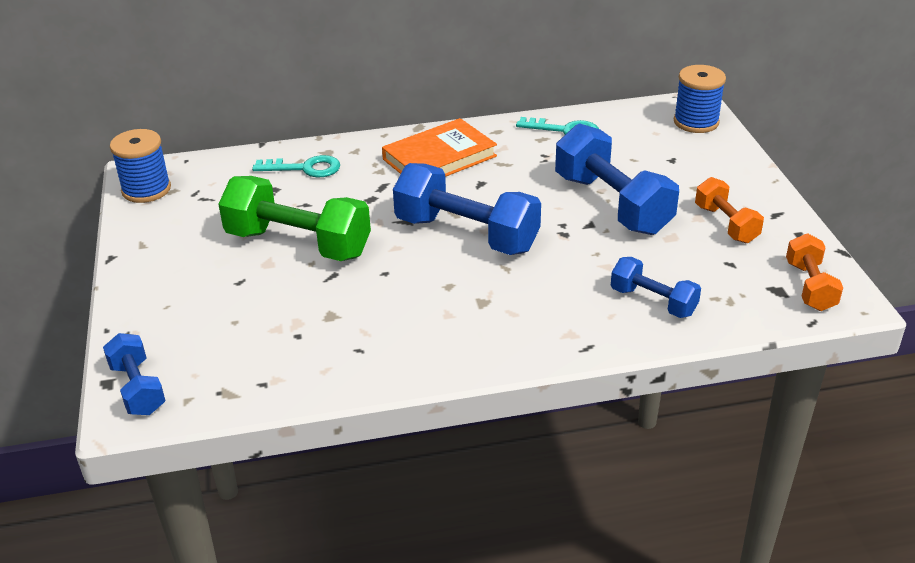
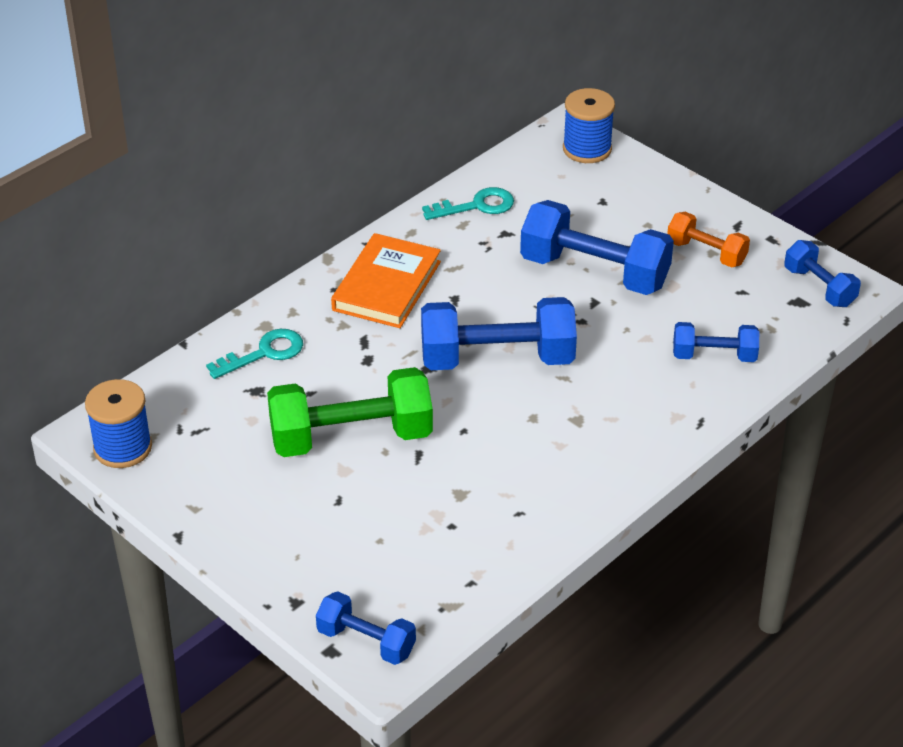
camera: 35 degrees left, 5 degrees up
orange dumbbell [786,233,843,311] -> blue dumbbell [784,240,861,307]

